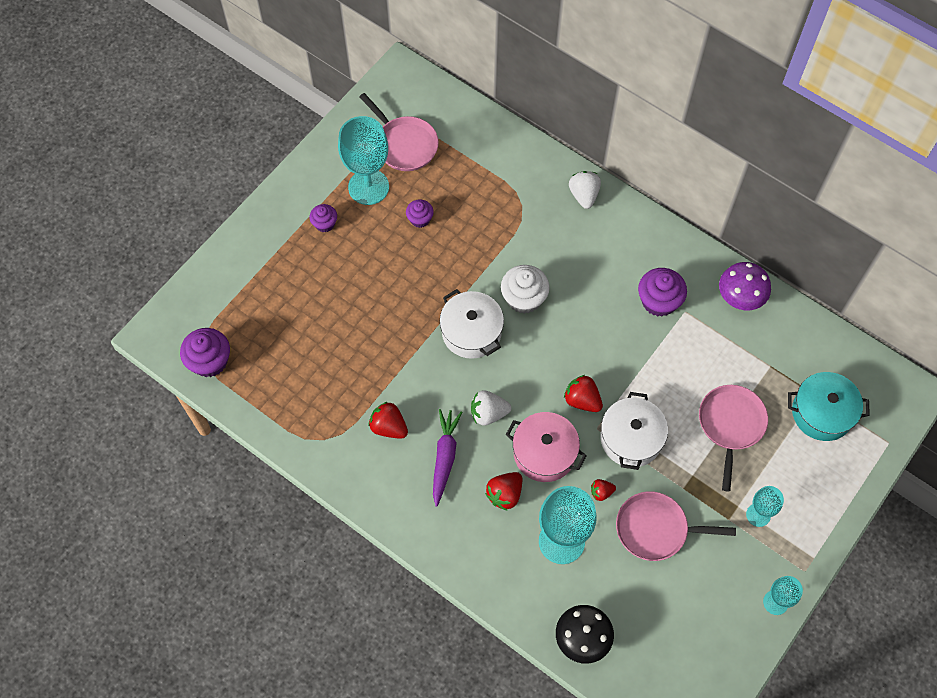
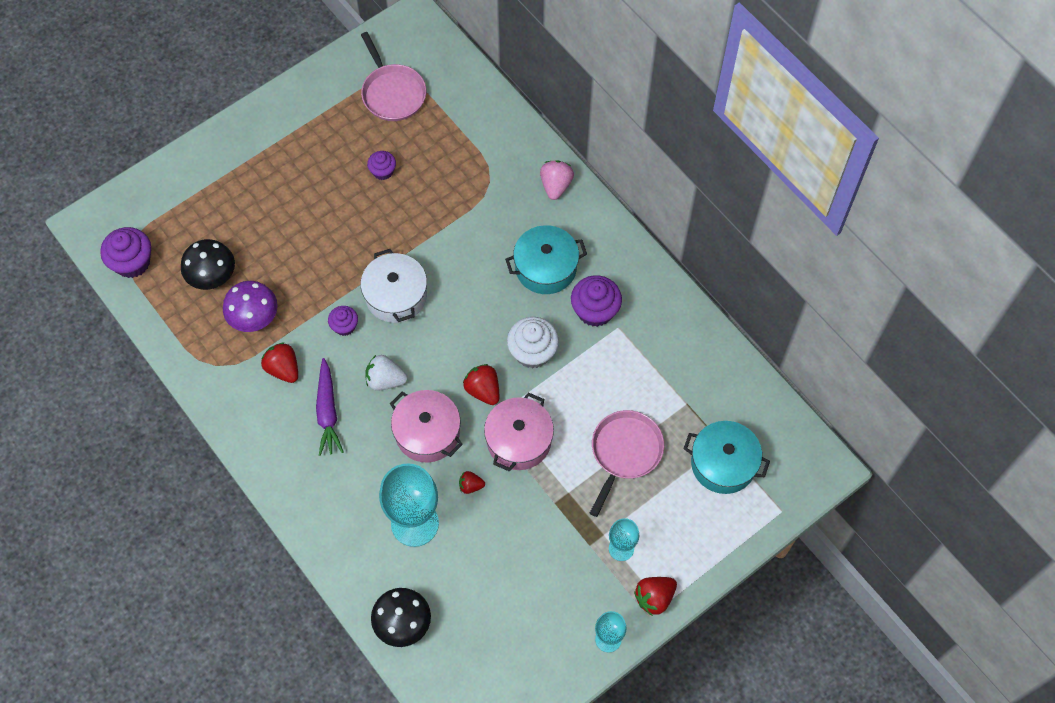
camera: 15 degrees right, 0 degrees up
purple cupcake [310,204,337,233] -> purple cupcake moved to [328,306,358,336]
turquoise goblet [338,116,389,205] -> none
purple carrot [433,409,462,507] -> purple carrot turned 150 degrees clockwise [316,358,344,456]
red strawberry [485,472,522,511] -> red strawberry moved to [634,577,677,616]
white cupcake [501,265,550,314] -> white cupcake moved to [507,317,559,369]
white strawberry [569,171,601,209] -> pink strawberry [540,160,574,200]
white pot [600,392,668,470] -> pink pot [484,392,554,471]
pink pan [616,491,736,561] -> none
purple mushroom [719,262,771,310] -> purple mushroom moved to [223,281,278,332]
none -> black mushroom [181,239,235,290]
none -> turquoise pot [505,225,587,294]

